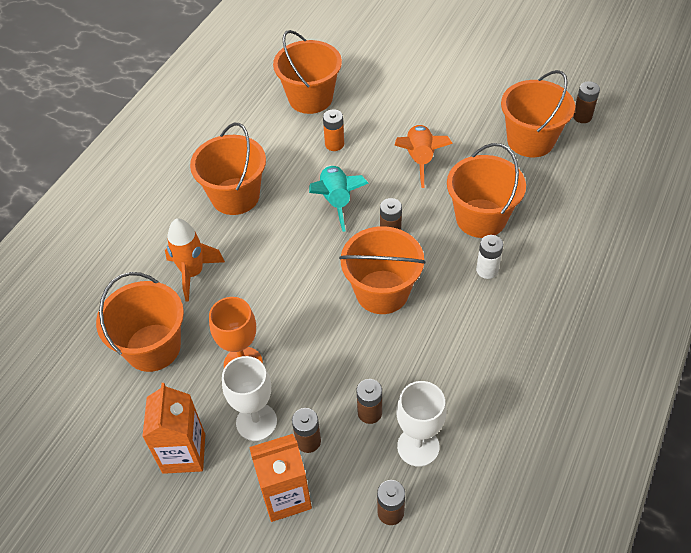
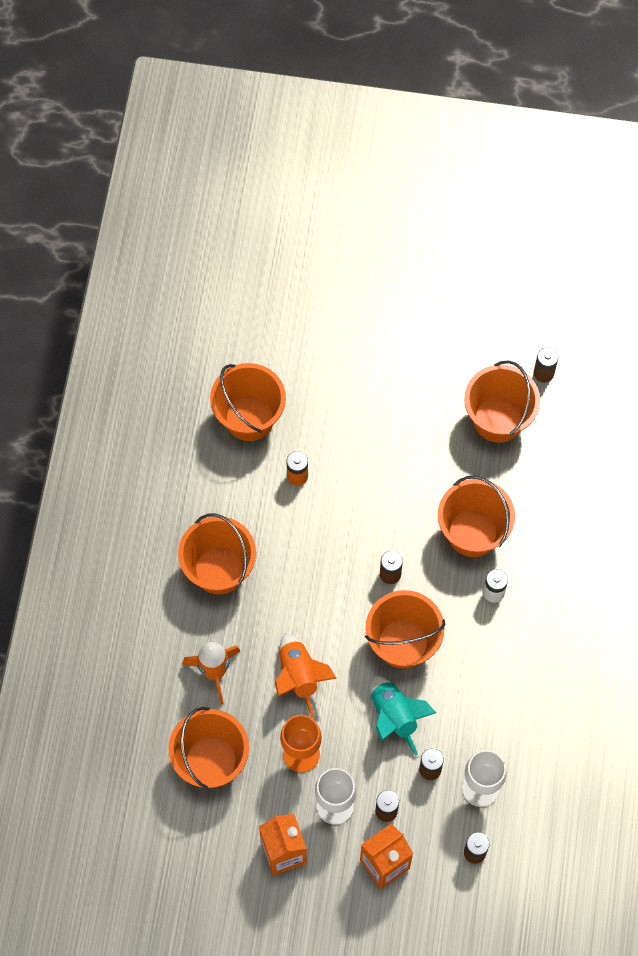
camera: 20 degrees left, 15 degrees up
turquoise rocket [309,165,369,232] -> turquoise rocket moved to [370,675,436,756]
orange rocket [394,125,453,188] -> orange rocket moved to [275,633,337,718]

